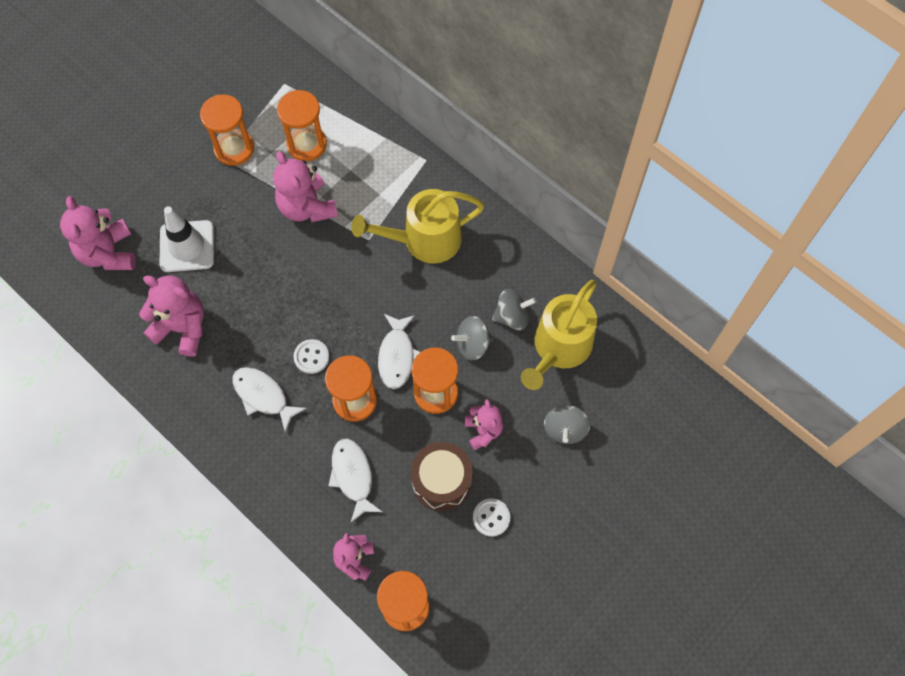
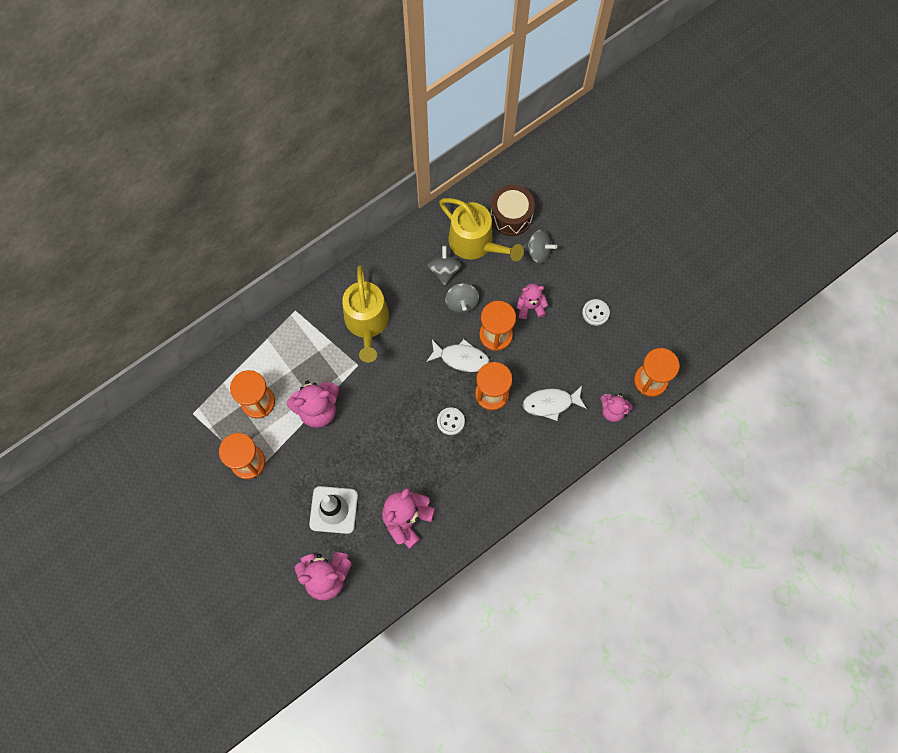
camera: 80 degrees left, 5 degrees up
white fish [232,367,307,432] -> none
brown drum [411,442,473,511] -> brown drum moved to [490,185,535,236]

